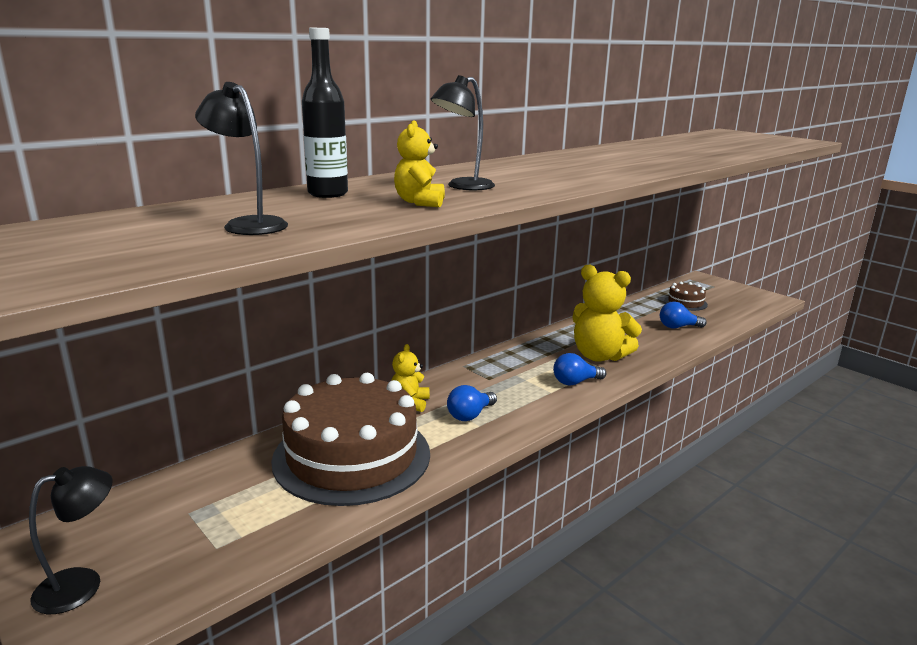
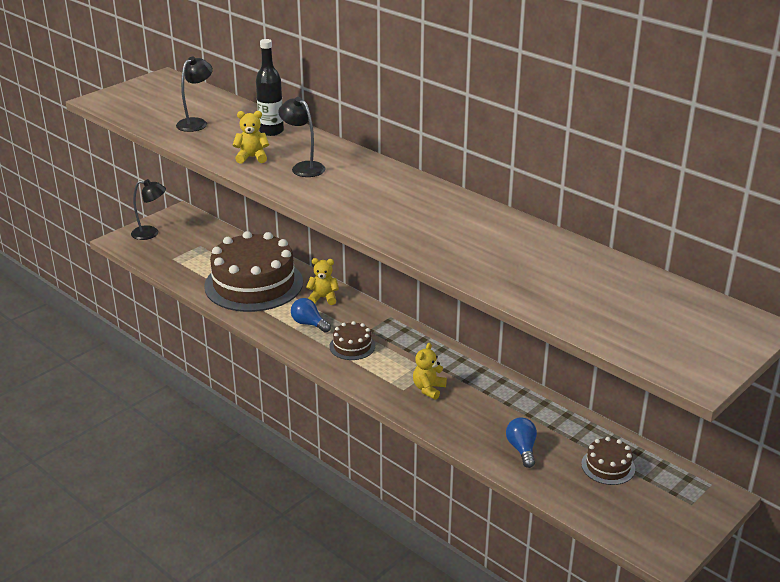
camera: 85 degrees right, 10 degrees up
black lamp [29,466,112,614] -> black lamp turned 45 degrees counterclockwise [131,179,166,240]
blue light bulb [553,353,606,386] -> none
yellow teddy bear [572,265,642,362] -> yellow teddy bear [413,343,447,400], size x0.54
none -> brown cake [329,321,375,360]

